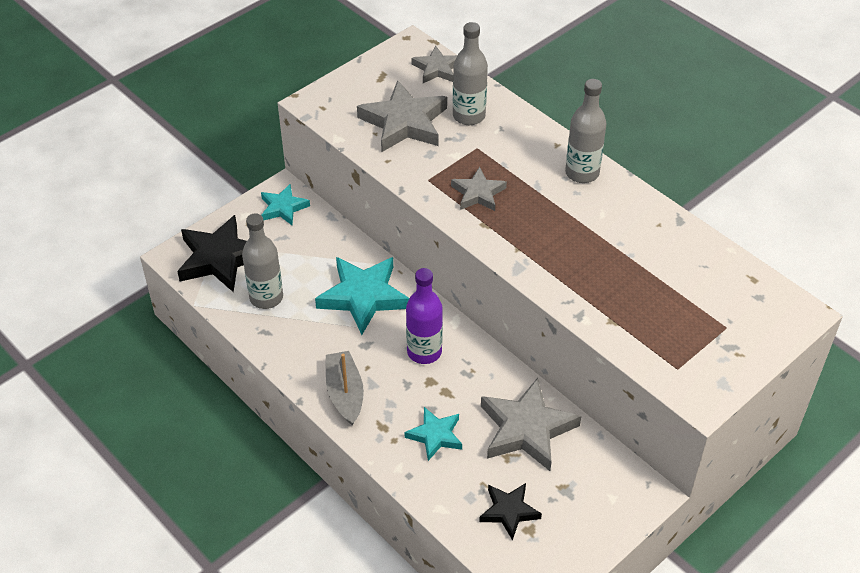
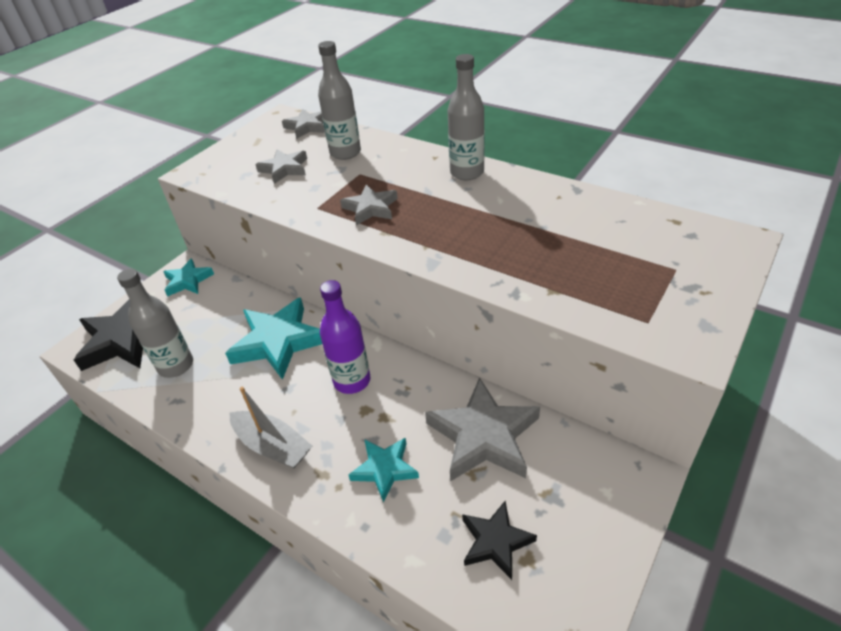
camera: 10 degrees left, 5 degrees down
grey boat [326,351,364,425] -> grey boat turned 150 degrees clockwise [230,387,312,468]
grey star [357,80,447,152] -> grey star [255,150,307,184], size x0.58

